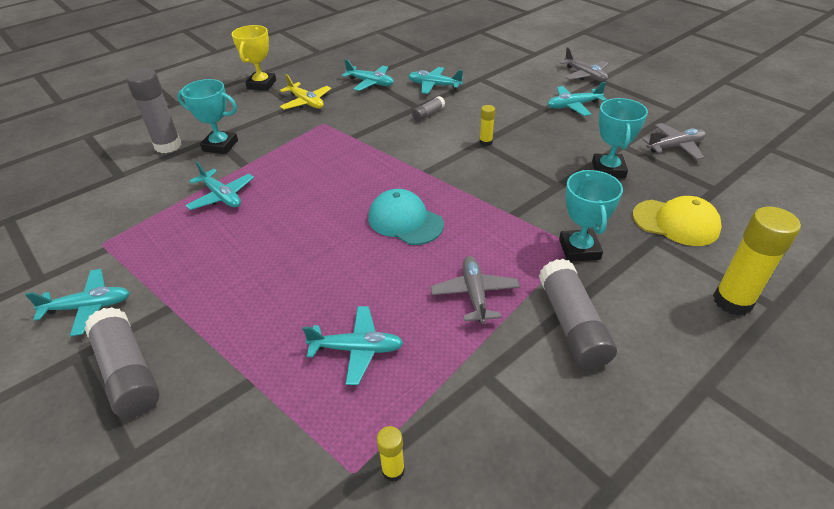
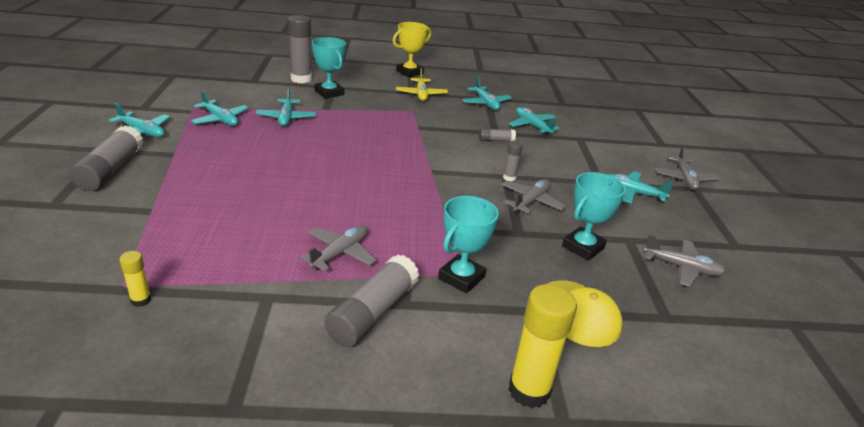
camera: 35 degrees right, 10 degrees down
turquoise plane [303,306,403,385] -> turquoise plane moved to [191,90,249,126]
turquoise cap [368,189,444,245] -> none
yellow glue stick [480,105,495,146] -> grey glue stick [503,141,523,181]
none -> grey plane [501,179,566,214]

